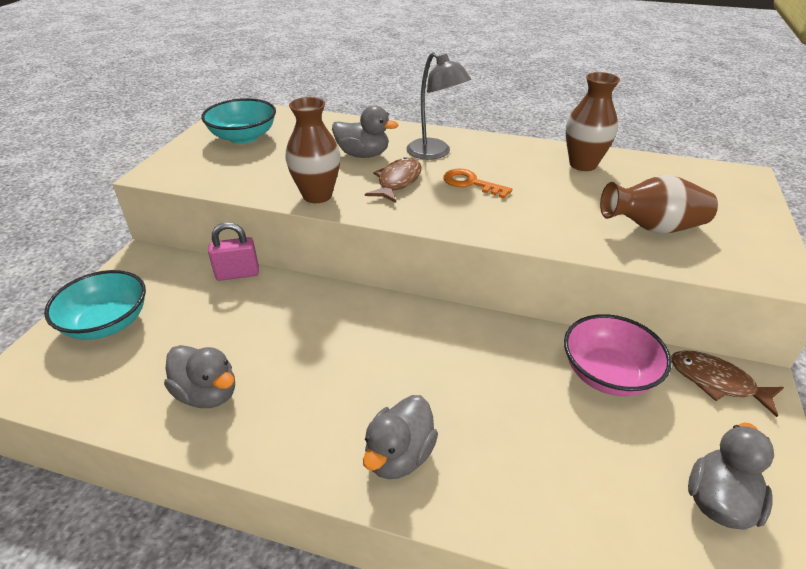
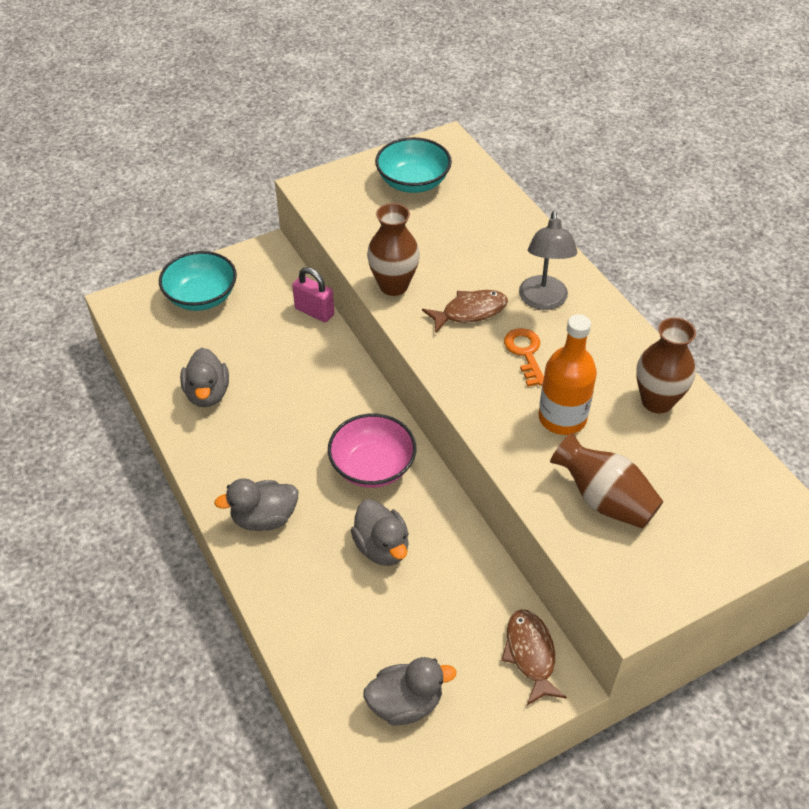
camera: 45 degrees right, 10 degrees up
grey duck [332,105,398,158] -> grey duck moved to [351,499,409,566]
pink bowl [564,314,671,396] -> pink bowl moved to [328,414,416,488]
none -> orange bottle [538,314,597,435]

